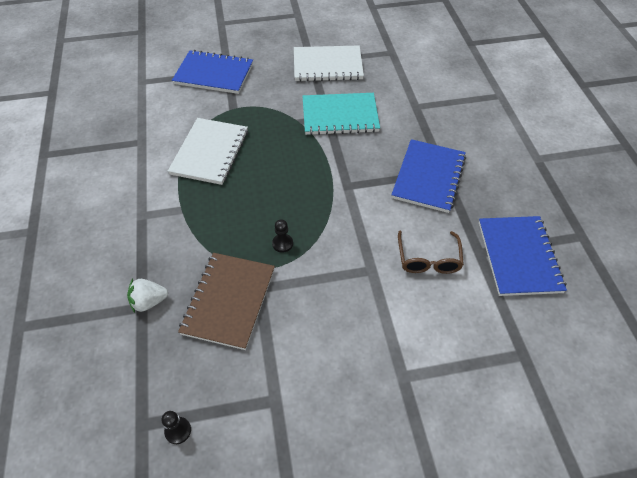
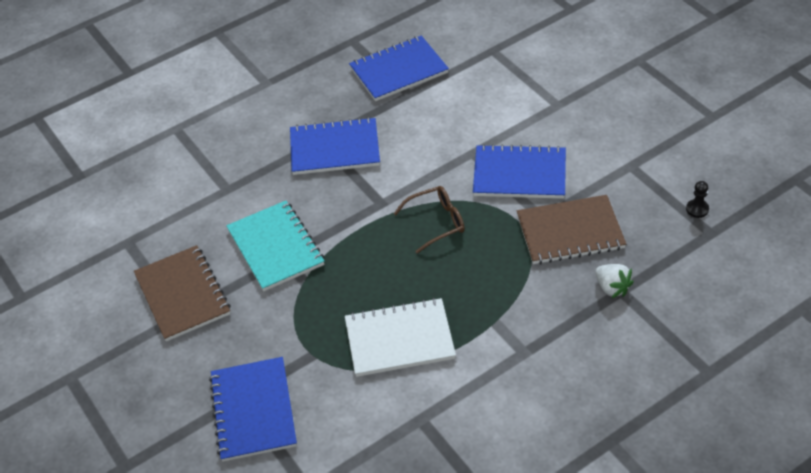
camera: 110 degrees left, 5 degrees down
black pawn [272,219,293,253] -> none
white notebook [294,45,364,82] -> brown notebook [134,245,231,341]
brown glasses [398,230,464,274] -> brown glasses moved to [394,186,465,253]
none -> blue notebook [473,144,566,199]

